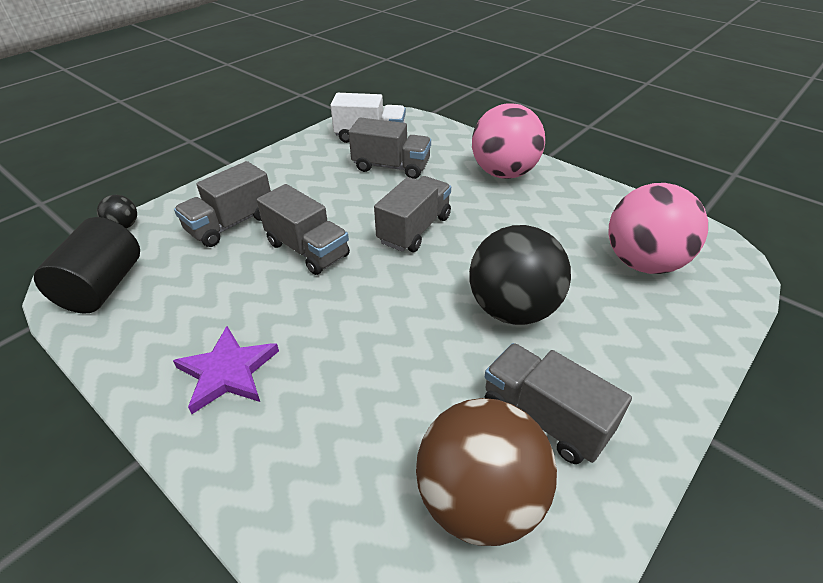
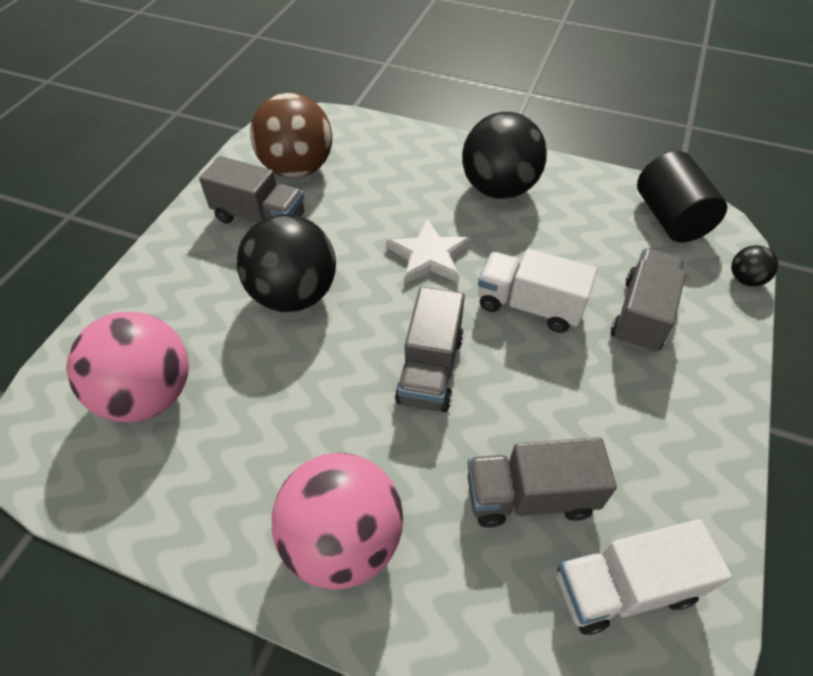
camera: 160 degrees right, 10 degrees up
purple star [173,326,279,414] -> black ball [462,112,547,199]
grey truck [257,184,350,275] -> white truck [478,249,597,333]
none -> white star [386,219,471,284]

